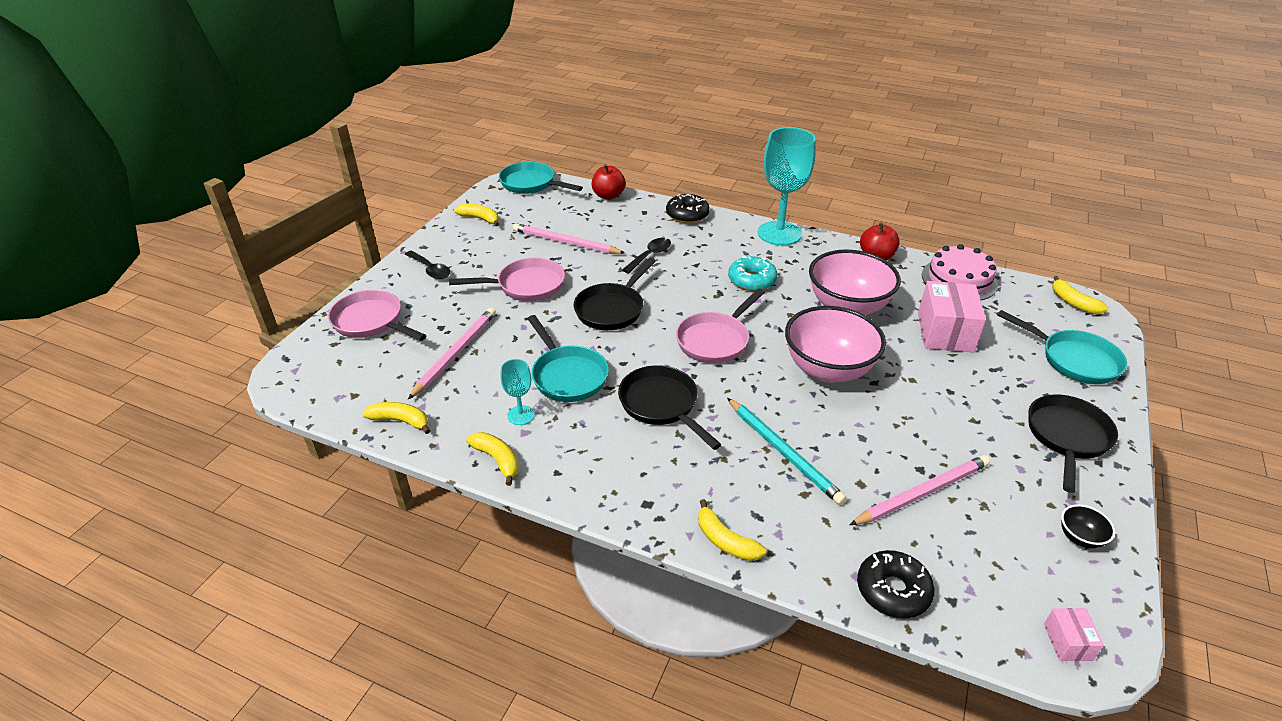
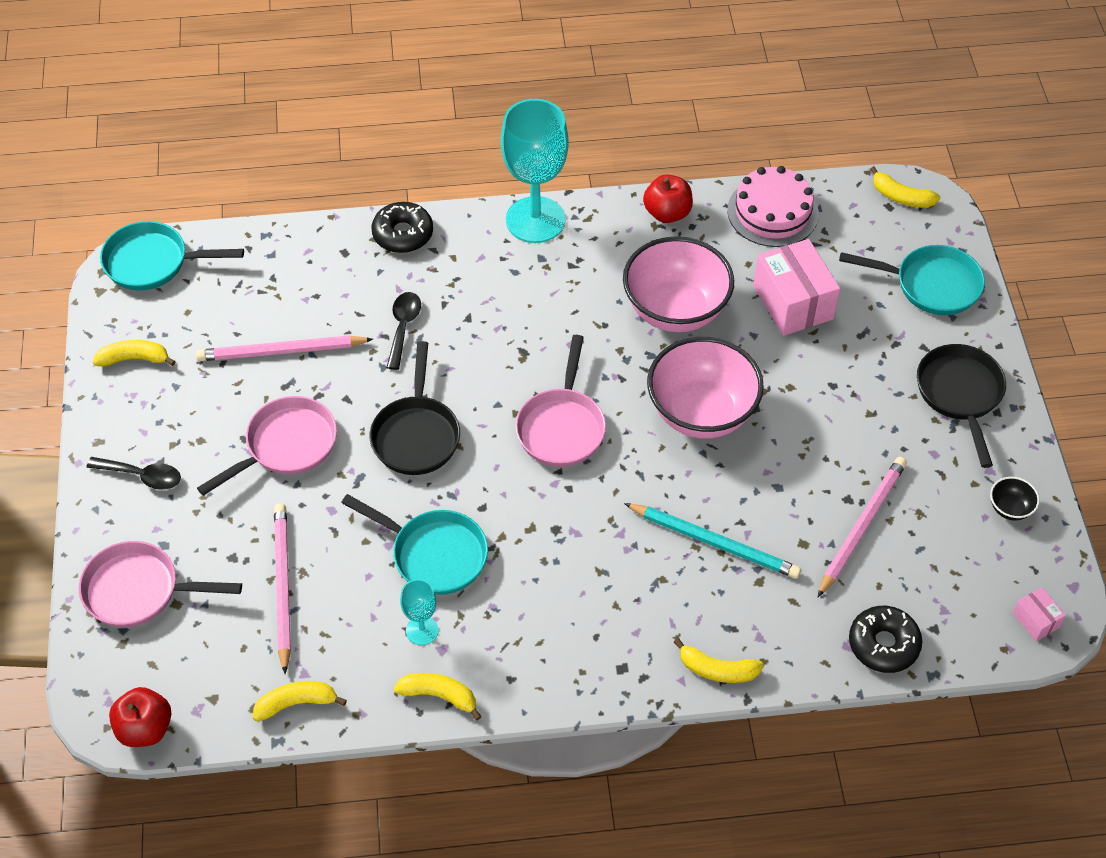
camera: 30 degrees left, 15 degrees up
red apple [592,164,626,200] -> red apple moved to [109,687,172,747]
black pan [618,365,722,450] -> none
turquoise donut [728,256,778,291] -> none

